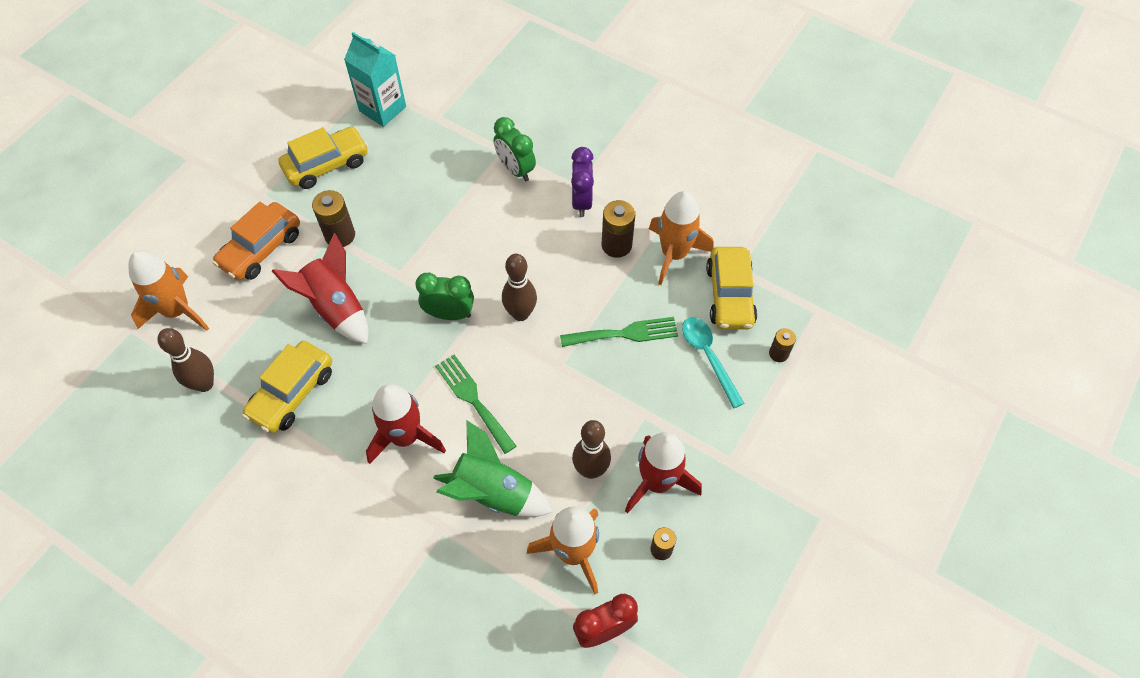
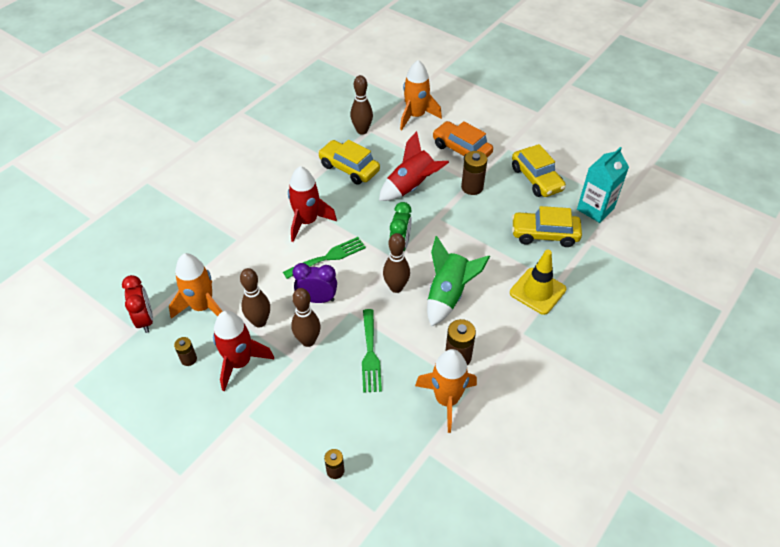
camera: 95 degrees right, 10 degrees down
green rocket [433,421,552,517] -> green rocket moved to [427,236,490,327]
green clock [494,117,536,181] -> yellow traffic cone [510,250,566,315]
purple clock [571,147,594,217] -> purple clock moved to [293,263,337,303]
turquoise spoon [682,317,745,409] -> none
yellow car [706,247,757,330] -> yellow car moved to [512,206,582,247]
none -> brown bowling pin [291,288,320,347]

